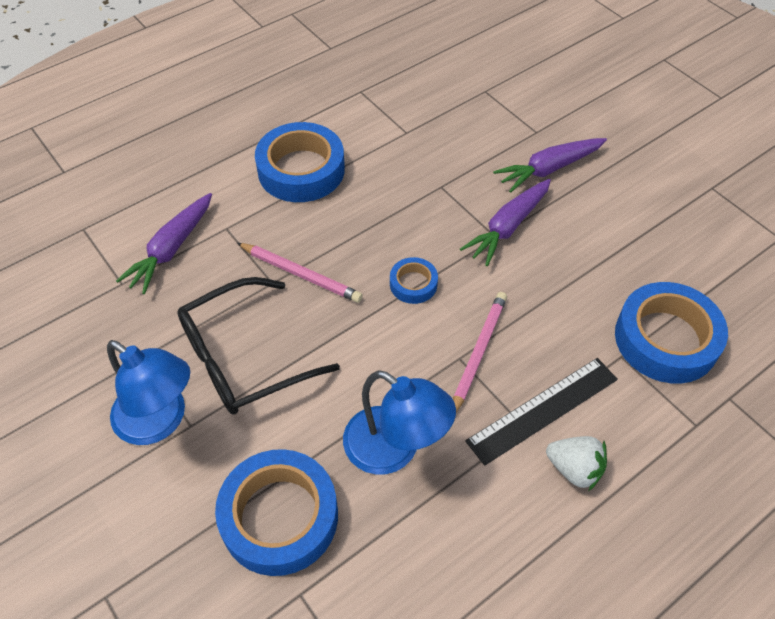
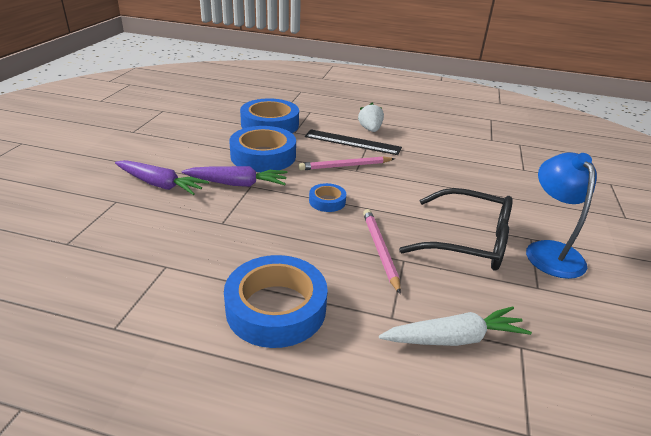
camera: 130 degrees left, 20 degrees down
purple carrot [116,193,212,294] -> white carrot [379,306,532,346]
blue tape [215,449,338,576] -> blue tape moved to [229,126,296,172]
blue lamp [343,370,456,475] -> none

